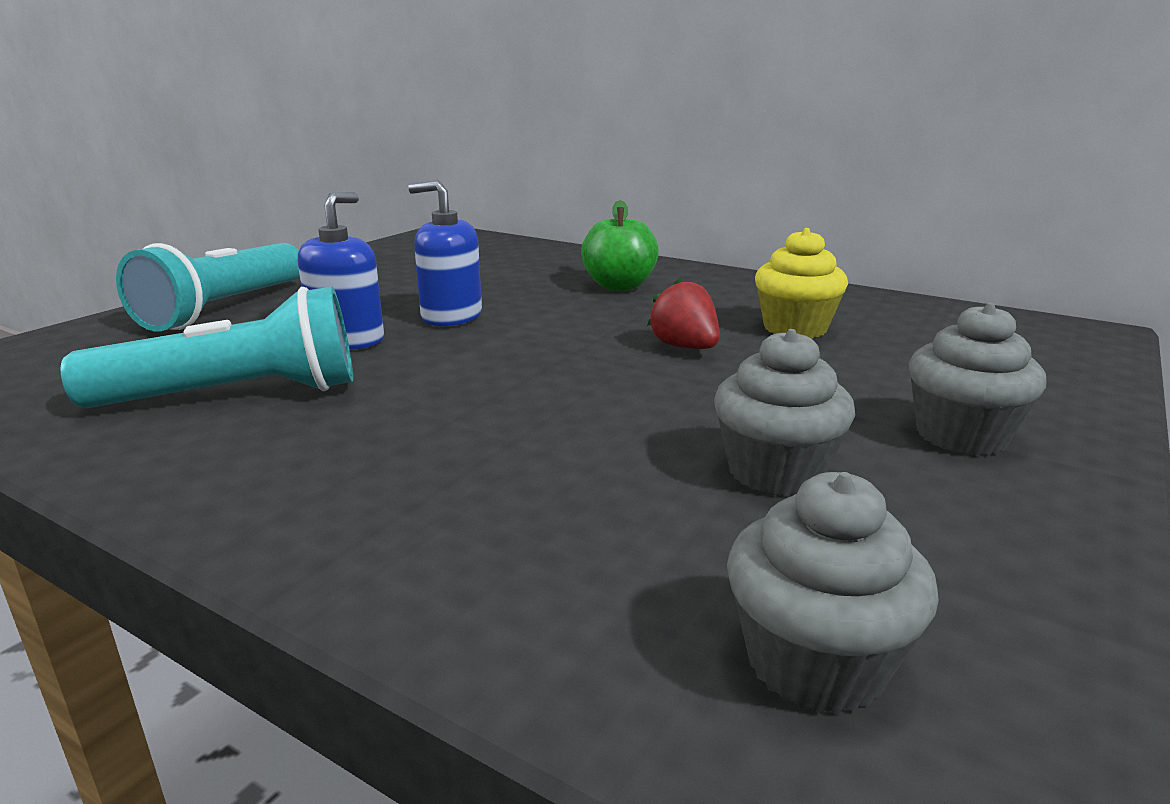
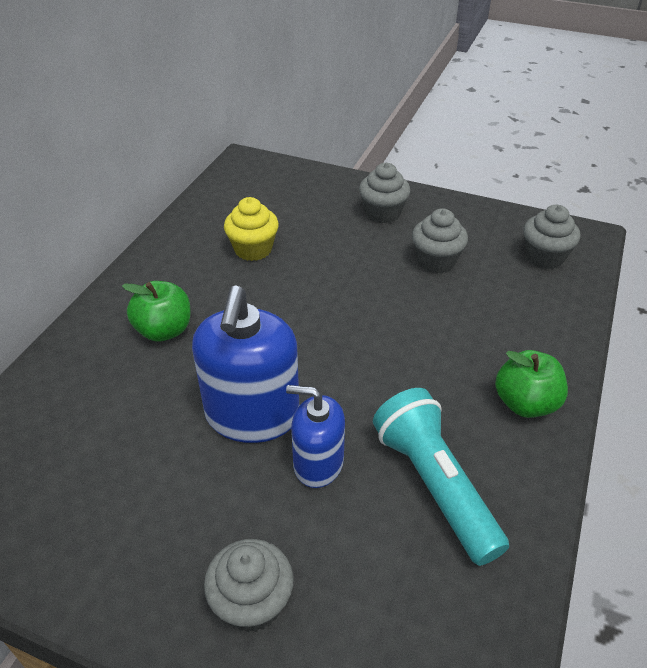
camera: 100 degrees left, 20 degrees up
turquoise flashlight [116,243,300,331] -> grey cupcake [204,539,294,632]
blue soap dispenser [408,180,482,326] -> blue soap dispenser [192,286,299,443], size x1.64
red strawberry [647,278,720,349] -> none
none -> green apple [495,350,568,418]

